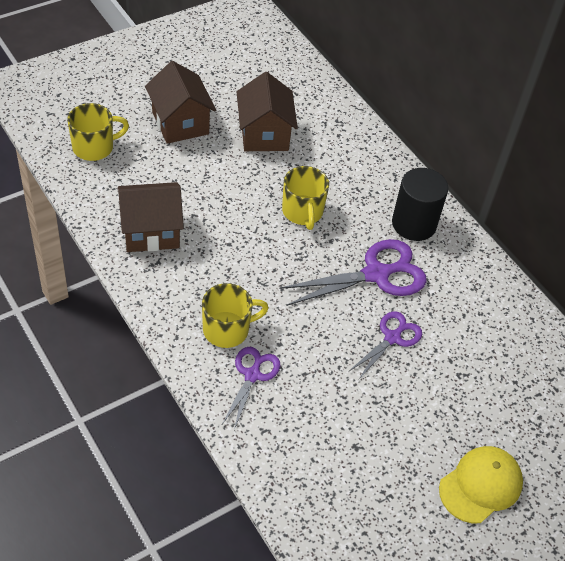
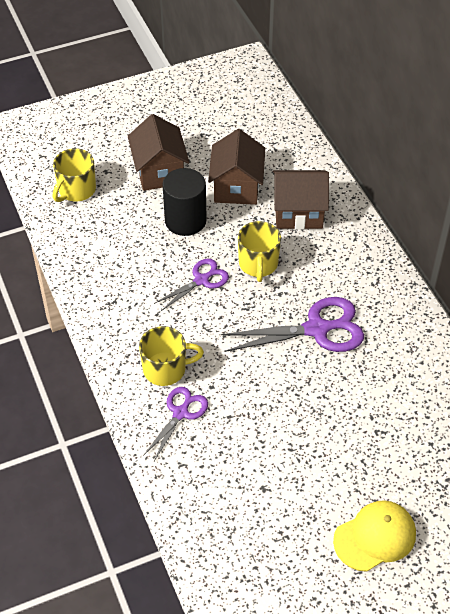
camera: 15 degrees right, 0 degrees up
yellow mug [67,103,129,161] -> yellow mug turned 135 degrees clockwise [53,148,96,202]
brown house [118,182,184,252] -> brown house moved to [273,170,329,230]
purple scissors [349,311,422,379] -> purple scissors moved to [154,259,229,311]
black cylinder [392,168,448,241] -> black cylinder moved to [162,168,207,236]

